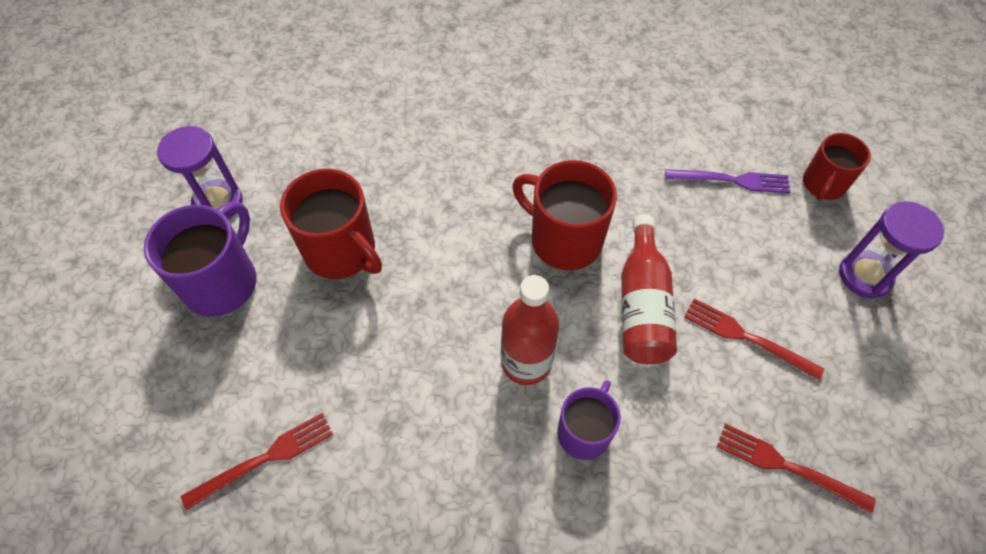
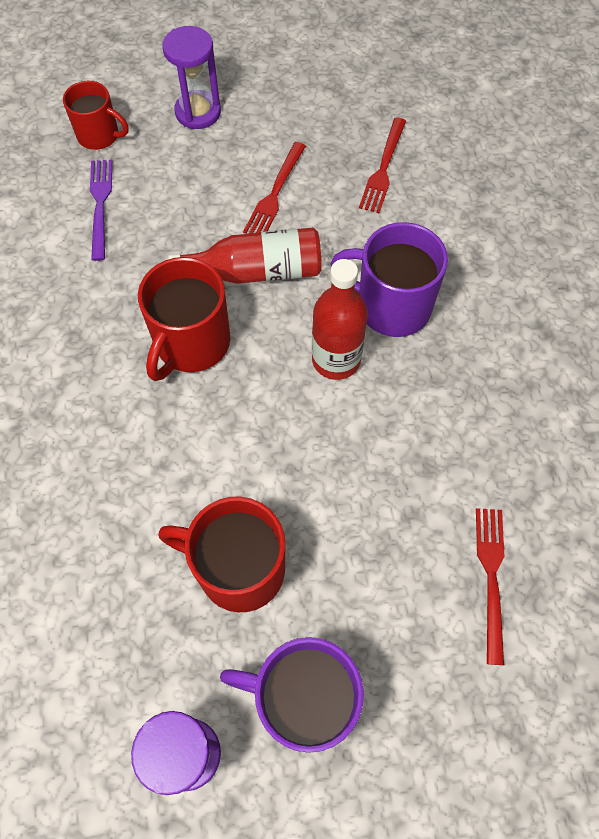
camera: 100 degrees left, 5 degrees up
red fork [181,413,333,511] -> red fork turned 45 degrees clockwise [476,508,504,665]
red mug [280,169,382,279] -> red mug turned 105 degrees counterclockwise [158,496,285,612]
purple mug [557,380,621,460] -> purple mug [330,222,448,337], size x1.57

